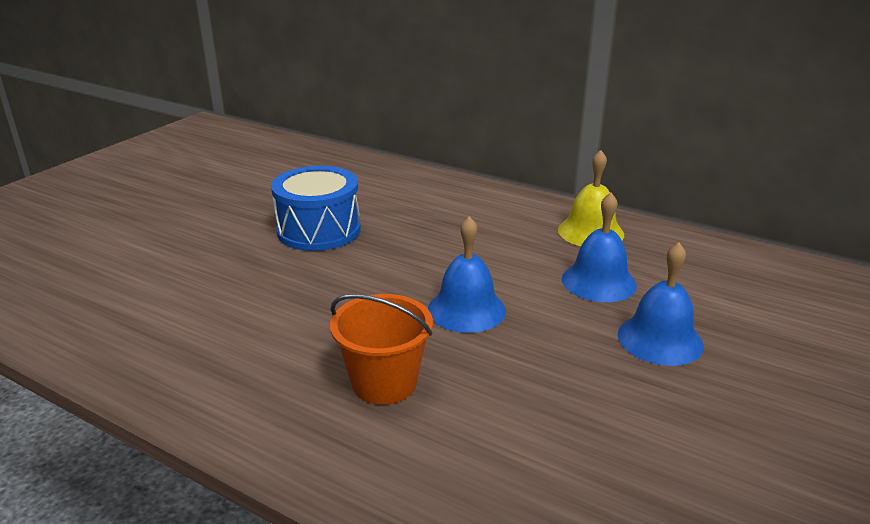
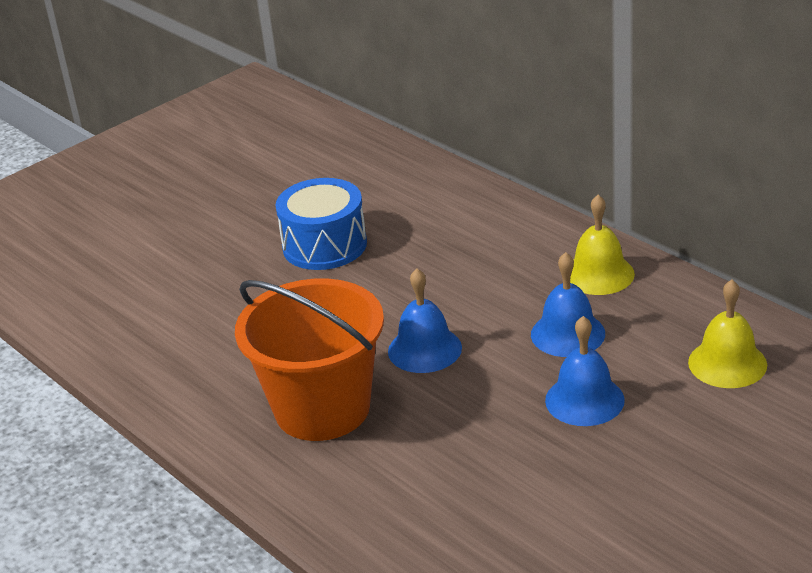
camera: 20 degrees right, 5 degrees up
orange bucket [330,294,433,405] -> orange bucket [235,279,384,441], size x1.71
none -> yellow bell [688,280,767,388]

